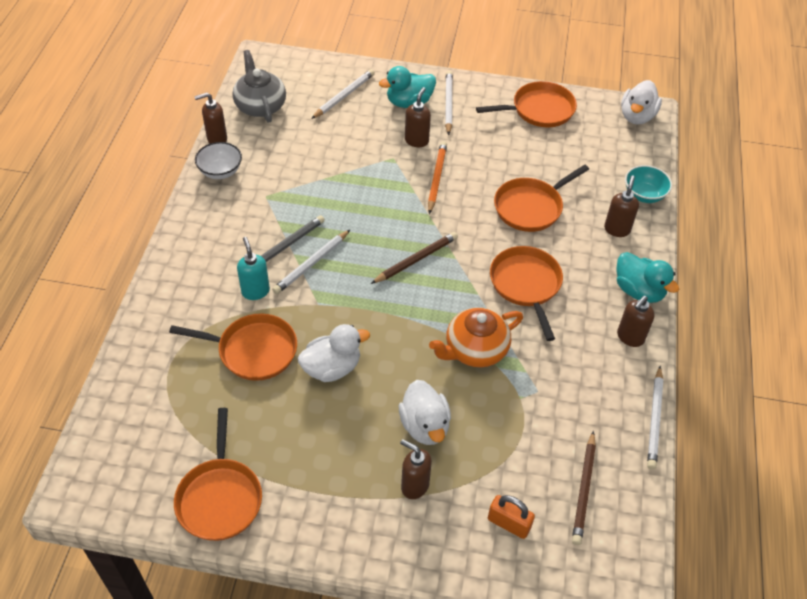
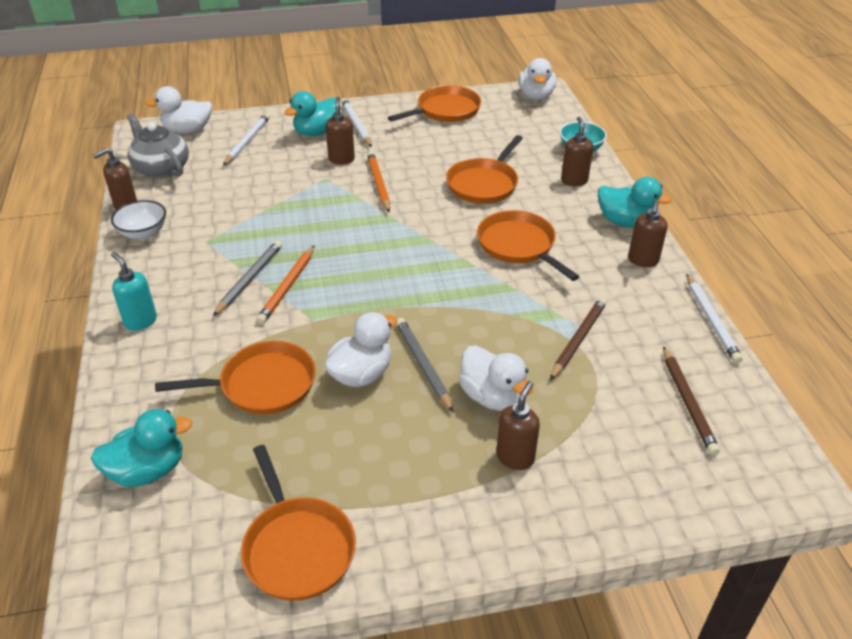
camera: 20 degrees left, 10 degrees down
turquoise soap dispenser [237,237,270,300] -> turquoise soap dispenser moved to [111,252,157,331]
white pencil [272,230,350,294] -> orange pencil [256,245,315,324]
brown pencil [371,232,458,284] -> brown pencil moved to [550,297,607,380]
brown soap dispenser [400,439,432,499] -> brown soap dispenser turned 105 degrees clockwise [496,381,540,470]
orange teapot [429,308,523,367] -> none
orange padlock [488,495,535,539] -> none
none -> turquoise duck [91,409,193,487]
none -> white duck [146,86,212,134]
none -> grey pencil [396,318,453,412]

